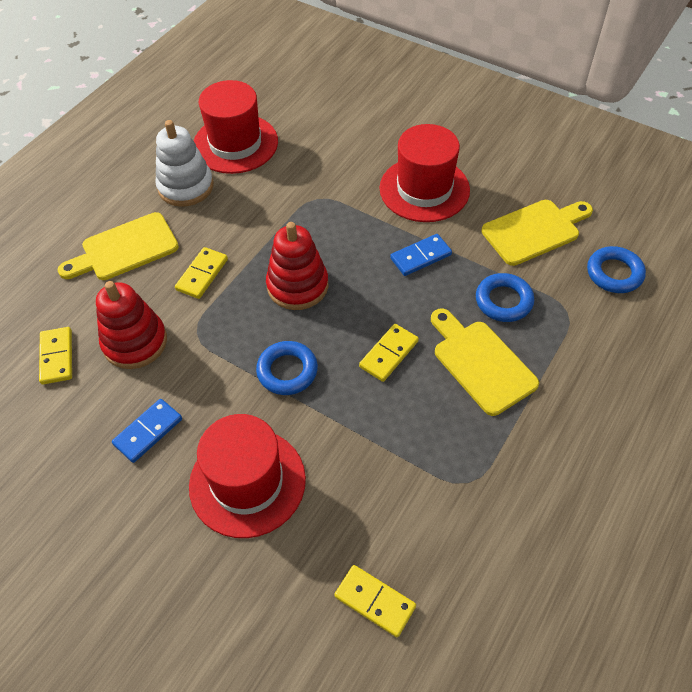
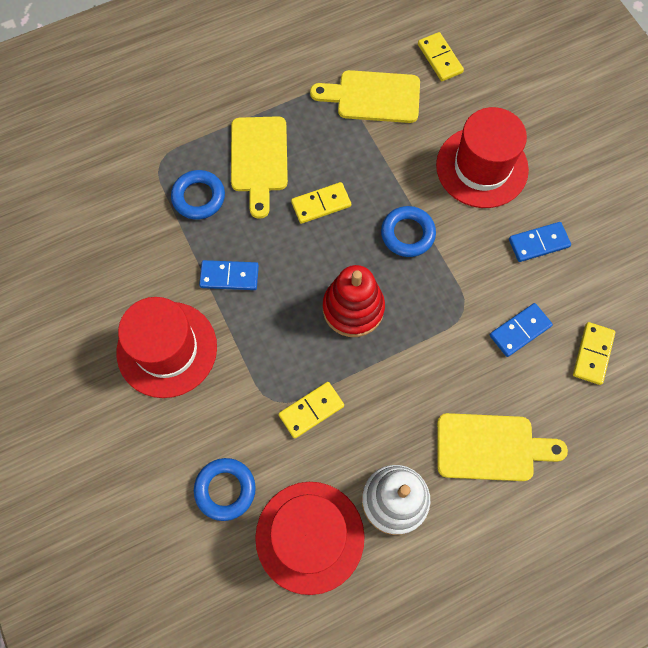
camera: 150 degrees left, 15 degrees up
red stacking toy [96,281,167,369] -> blue domino [490,303,553,357]
yellow domino [175,247,228,299] -> yellow domino moved to [279,382,344,439]
yellow cutting board [482,200,593,266] -> yellow cutting board moved to [310,70,420,123]
blue ring [587,246,646,293] -> blue ring moved to [194,458,256,521]

